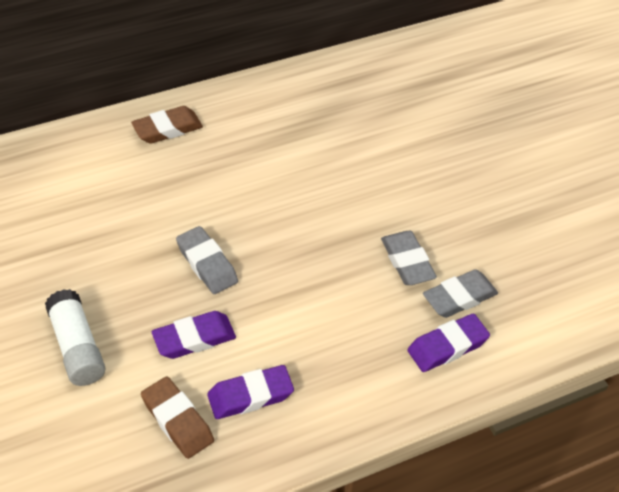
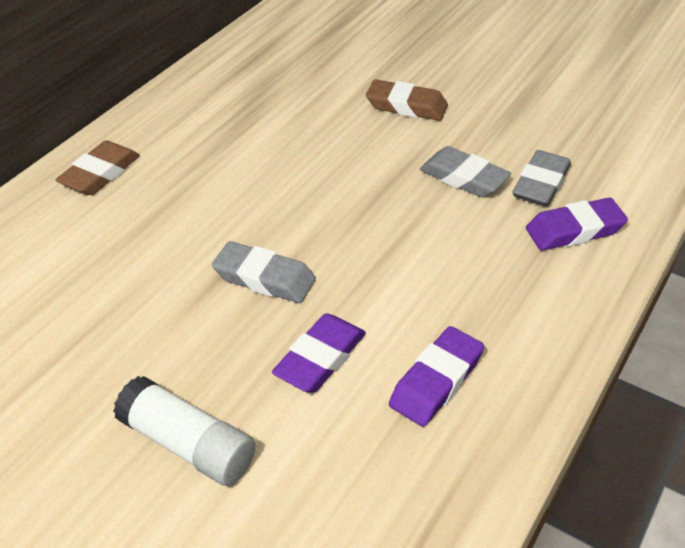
camera: 30 degrees left, 5 degrees down
brown eraser [141,377,214,459] -> brown eraser moved to [366,79,448,121]
purple eraser [407,314,490,372] -> purple eraser turned 45 degrees clockwise [526,198,628,251]

